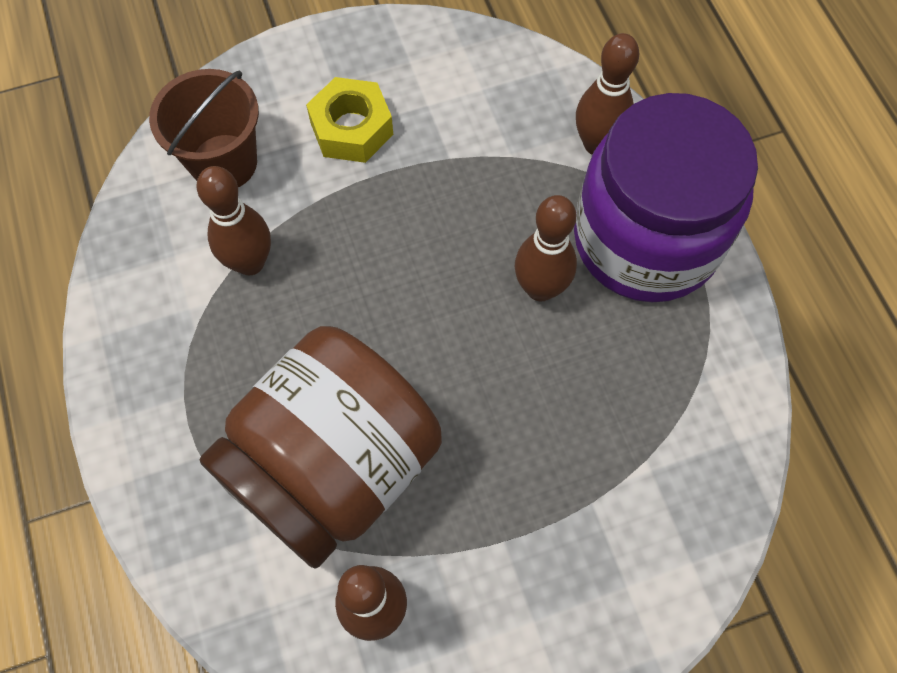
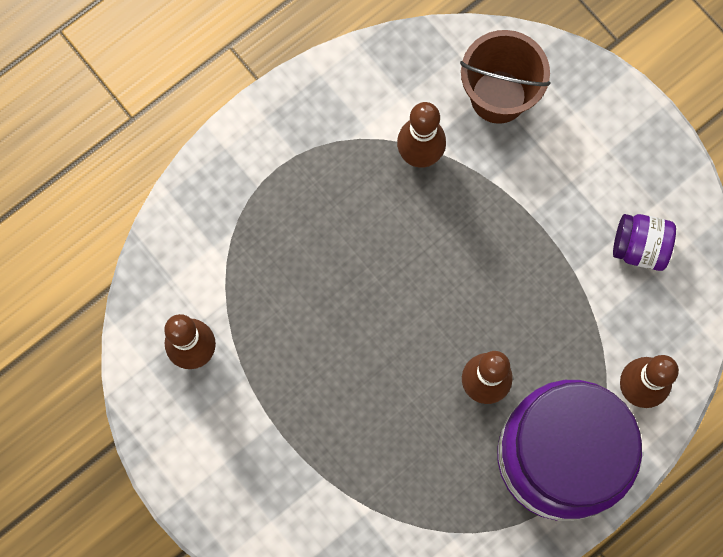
camera: 70 degrees right, 10 degrees up
brown jar [200,326,442,569] -> none
yellow nut [306,77,393,163] -> none
none -> purple jar [613,214,676,271]

